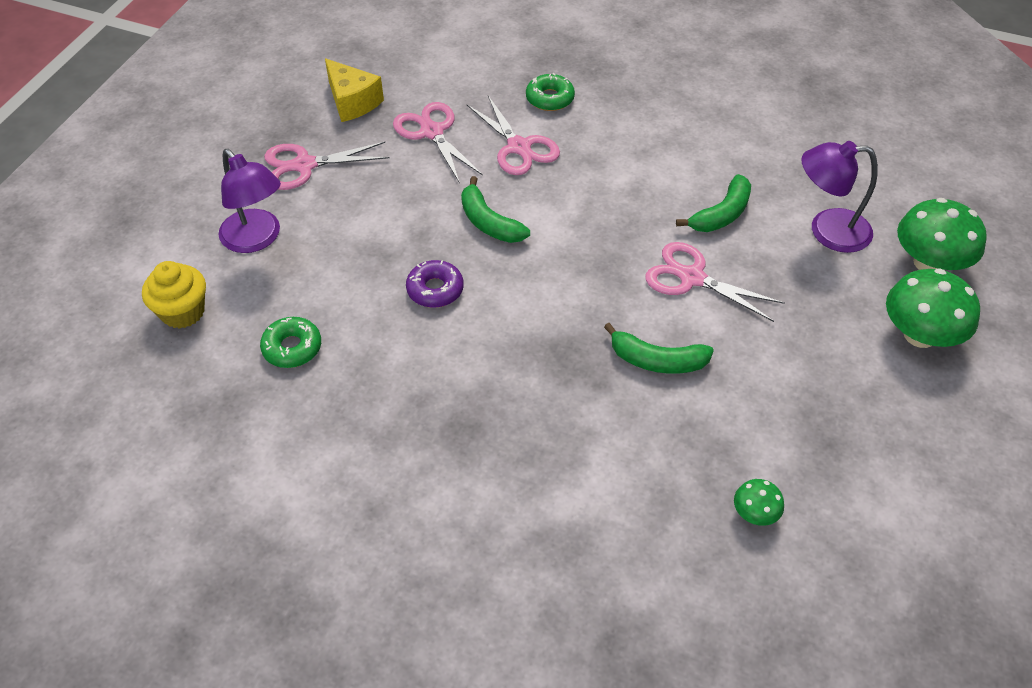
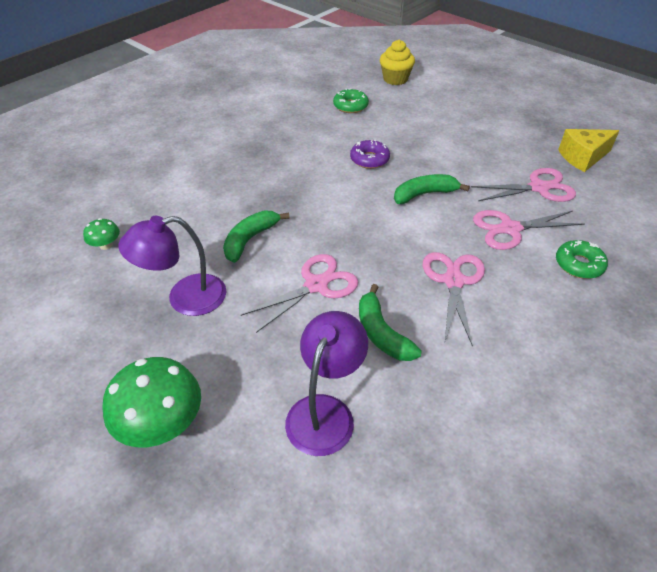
camera: 110 degrees right, 5 degrees down
purple lamp [218,149,281,253] -> purple lamp moved to [119,216,226,316]
pink scissors [264,142,389,190] -> pink scissors moved to [423,252,485,346]
green mushroom [897,198,987,270] -> none

